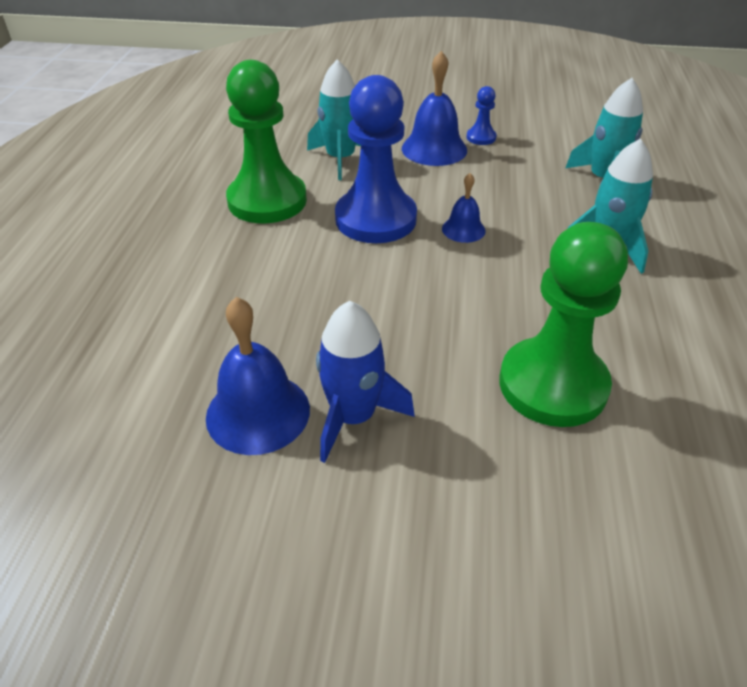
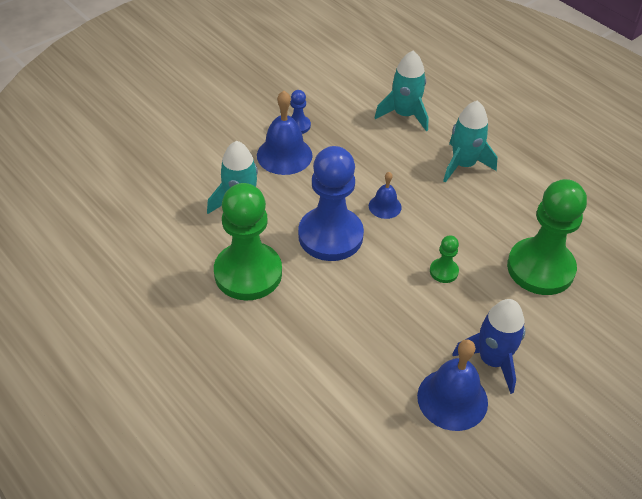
camera: 50 degrees left, 5 degrees up
none -> green pawn [430,235,459,283]

